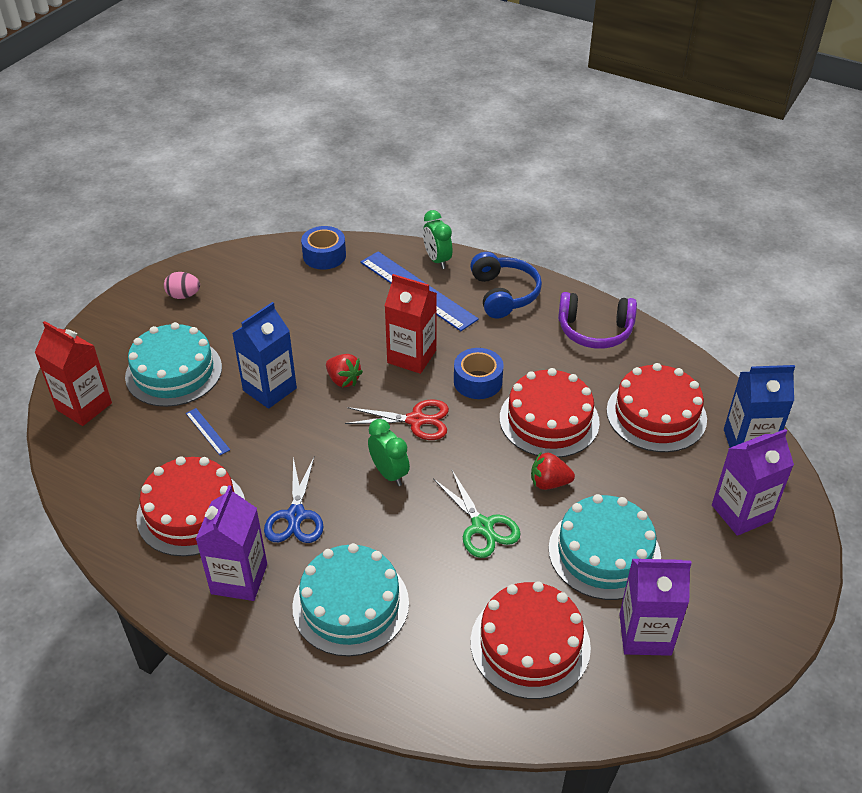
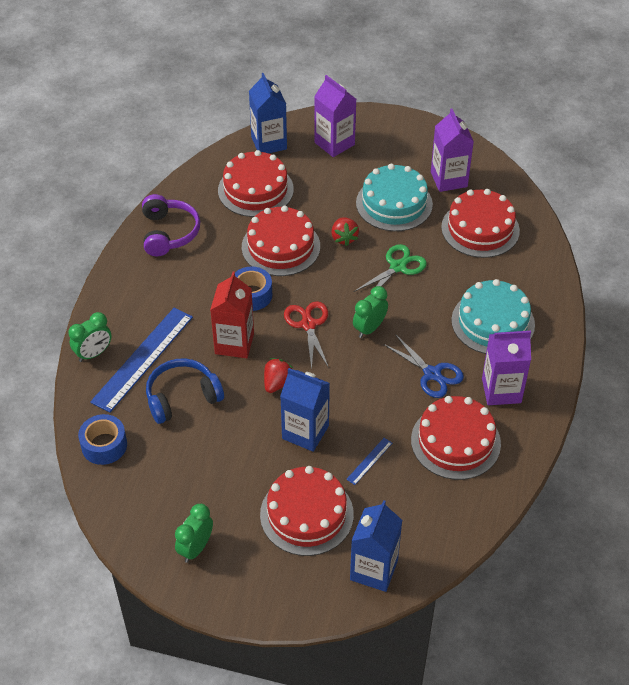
camera: 105 degrees left, 5 degrees up
red carton [34,321,112,426] -> blue carton [350,500,402,592]
turquoise cake [125,322,222,407] -> red cake [260,466,354,556]
pink egg [164,272,200,299] -> green clock [175,504,213,563]
blue scissors [264,457,324,543] -> blue scissors turned 60 degrees clockwise [383,334,464,398]
blue headphones [470,252,542,318] -> blue headphones moved to [146,358,224,424]

